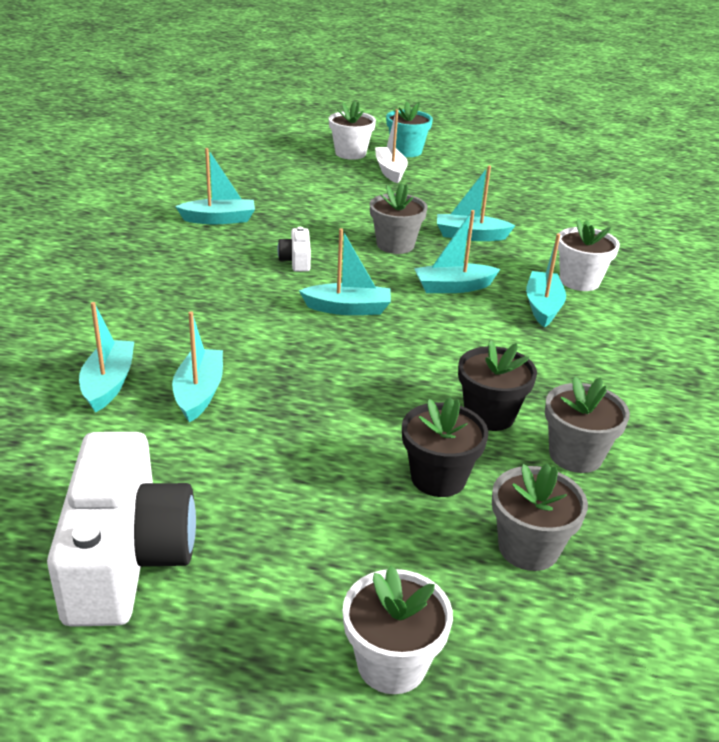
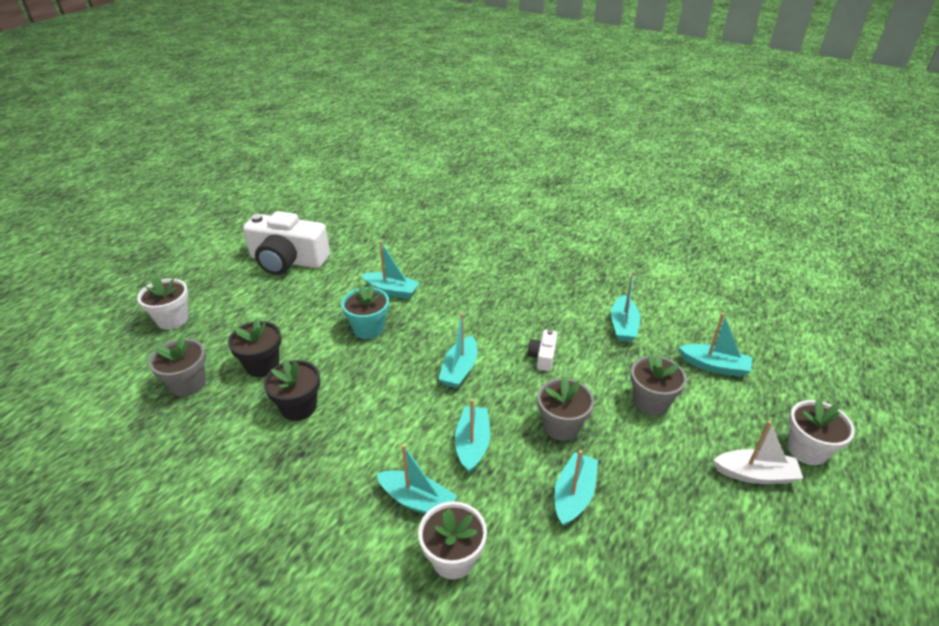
camera: 110 degrees right, 5 degrees up
turquoise boat [79,302,134,413] -> turquoise boat moved to [679,313,752,377]
white camera [278,227,311,271] -> white camera turned 90 degrees counterclockwise [528,330,557,371]
turquoise flower pot [386,102,433,157] -> turquoise flower pot moved to [341,283,389,339]
grey flower pot [545,376,630,473] -> grey flower pot moved to [630,353,687,416]

